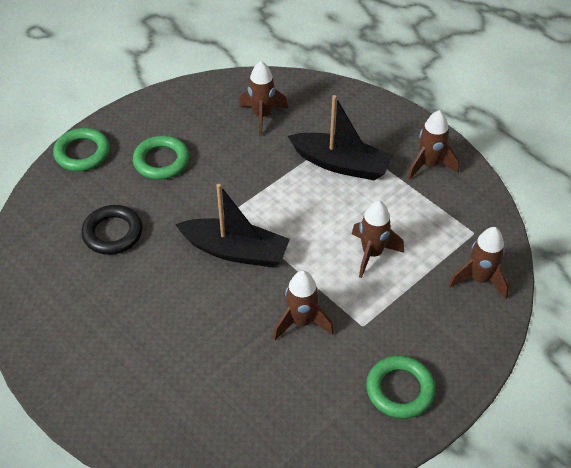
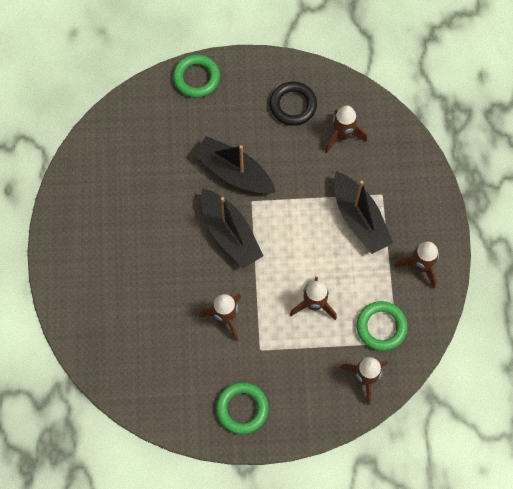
camera: 40 degrees right, 20 degrees up
black ring [82,205,142,255] -> black ring moved to [270,82,317,126]
green ring [133,136,189,180] -> green ring moved to [357,301,408,351]
none -> black boat [193,136,276,194]

